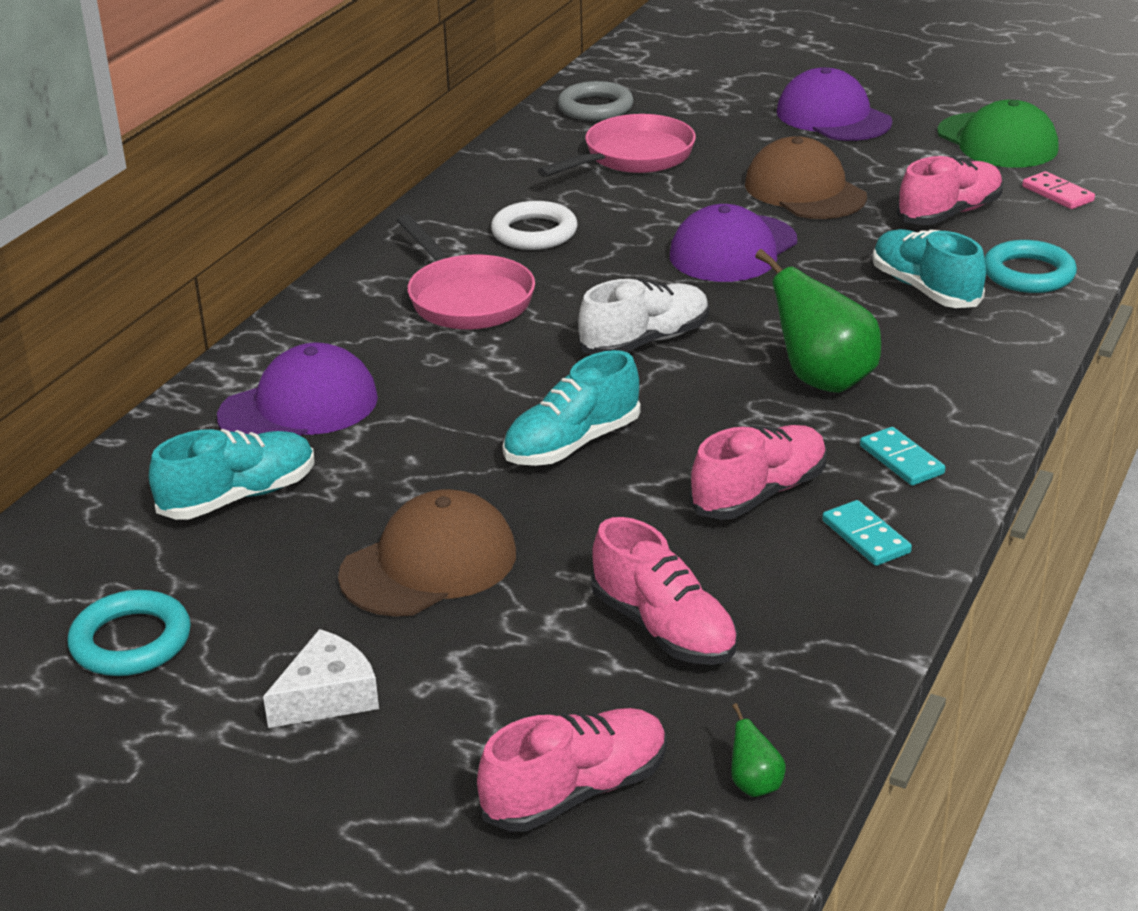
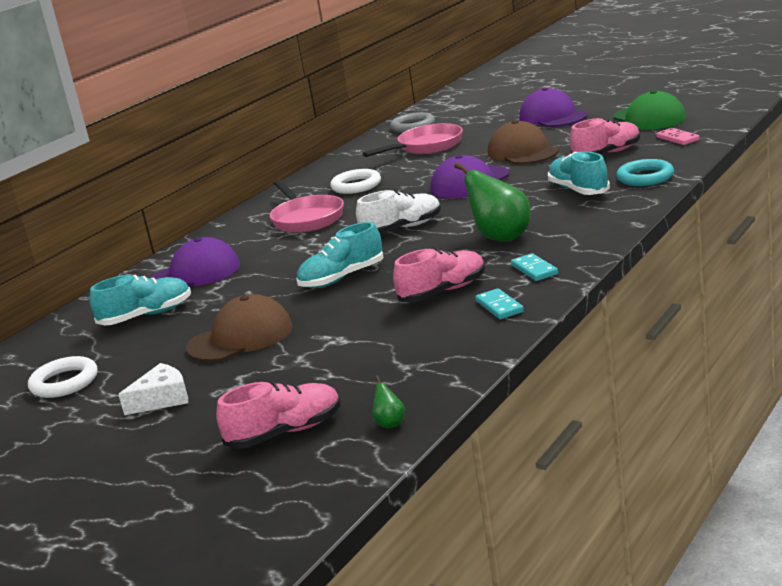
camera: 10 degrees right, 10 degrees down
turquoise ring [67,590,191,676] -> white ring [28,356,98,398]
pink shoe [591,517,738,665] -> none

